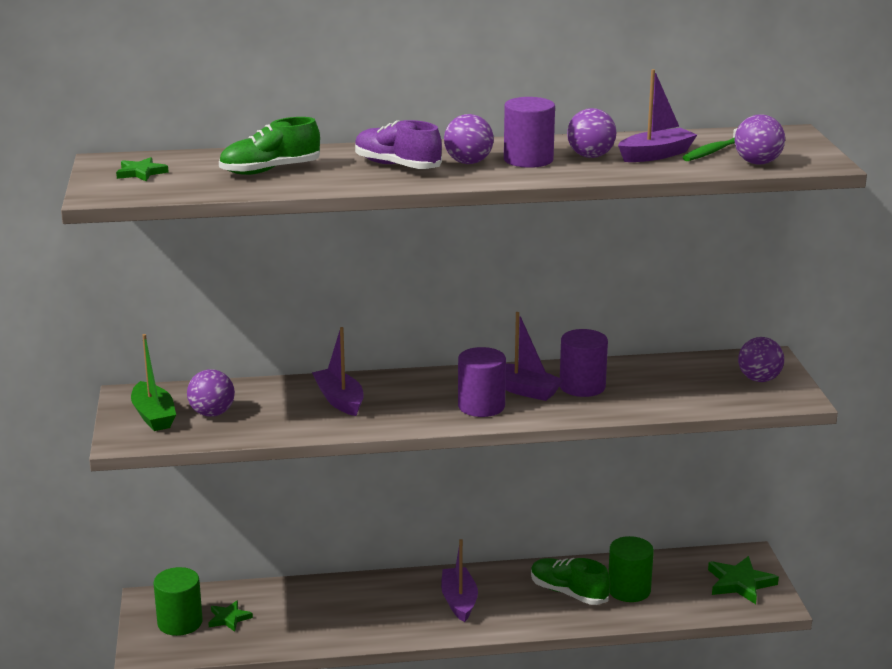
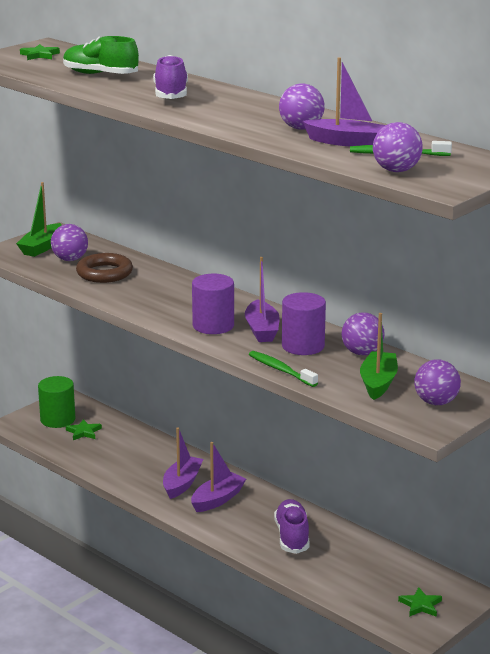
camera: 50 degrees right, 0 degrees up
purple boat [312,327,364,416] -> purple boat moved to [163,428,203,499]
purple ball [444,114,494,164] -> purple ball moved to [342,312,385,355]
purple cylinder [504,97,555,168] -> none
green shoe [531,558,610,605] -> purple shoe [274,499,310,554]
green cylinder [608,536,654,602] -> none
green star [708,556,779,604] -> green star [398,587,442,617], size x0.61
none -> brown ring [76,253,133,283]
none -> green toothbrush [249,351,318,387]
none -> green boat [360,313,398,400]

